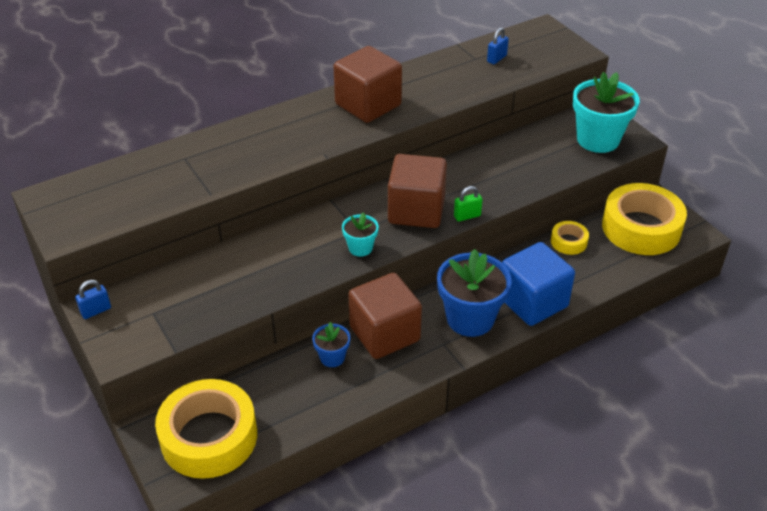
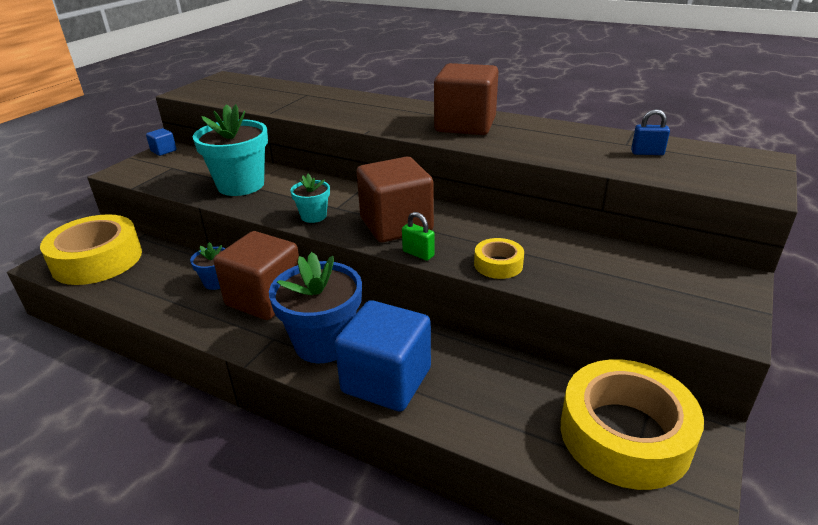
camera: 60 degrees right, 10 degrees down
blue padlock [75,280,111,319] -> blue cube [146,128,177,156]
yellow tape [551,221,589,255] -> yellow tape moved to [474,238,524,279]
turquoise flower pot [573,72,640,153] -> turquoise flower pot moved to [193,104,268,196]

